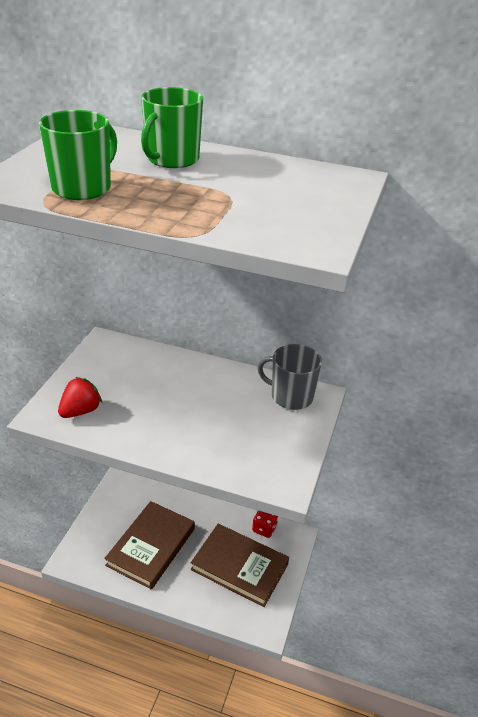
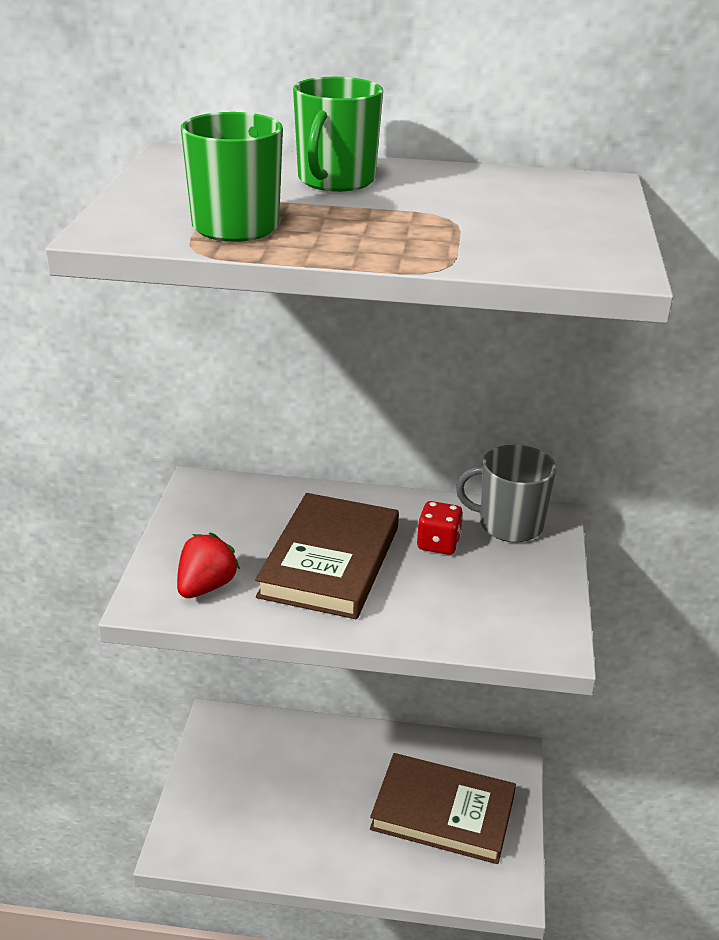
camera: 10 degrees left, 5 degrees down
brown book [104,501,195,590] -> brown book moved to [255,493,399,619]
red dice [252,510,278,538] -> red dice moved to [417,501,463,555]

